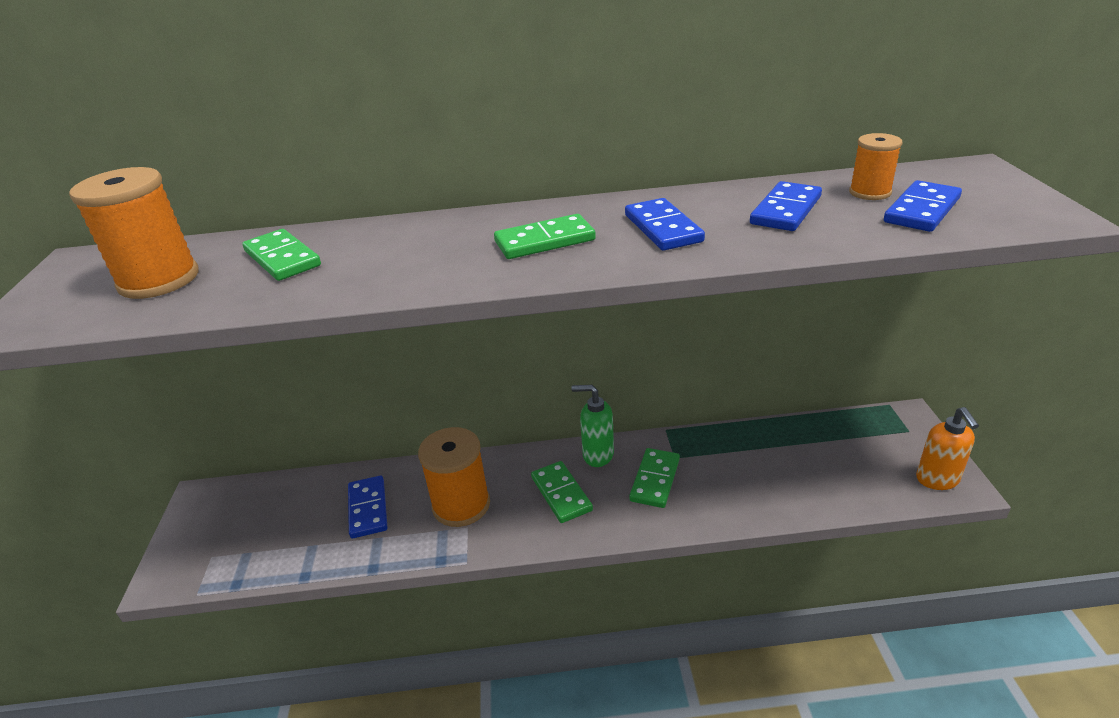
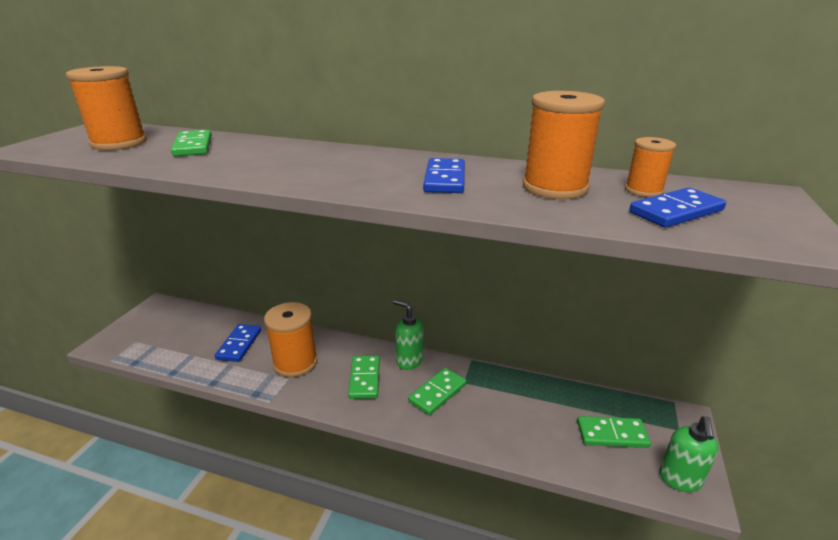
camera: 20 degrees right, 5 degrees down
green domino [494,214,596,259] -> green domino moved to [577,416,651,448]
blue domino [750,181,822,231] -> orange spool [523,91,605,199]
orange soap dispenser [916,407,979,490] -> green soap dispenser [659,416,719,492]

